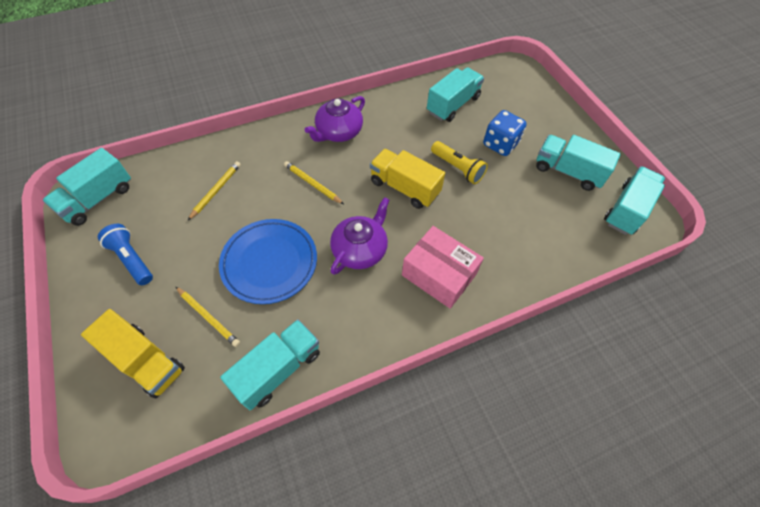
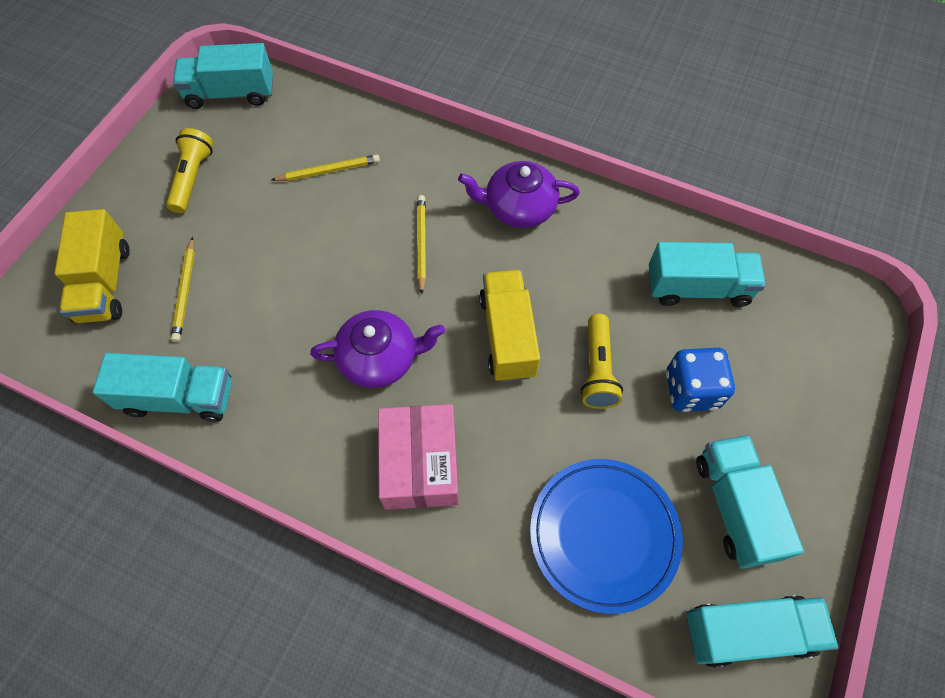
camera: 50 degrees right, 5 degrees up
blue flashlight [98,224,153,285] -> yellow flashlight [166,128,213,213]
blue plate [219,219,317,304] -> blue plate moved to [530,459,683,614]

